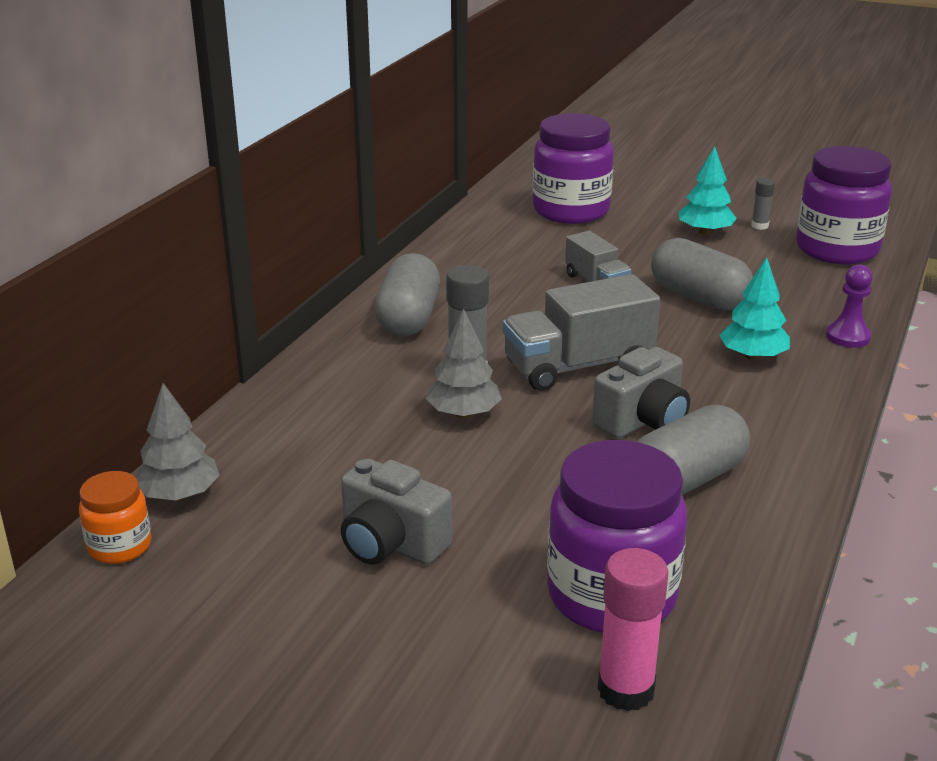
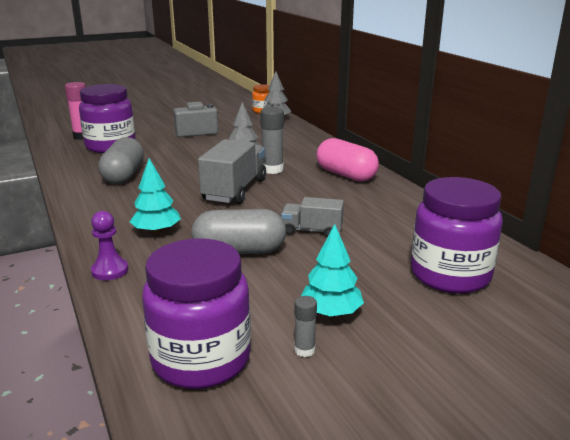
camera: 130 degrees right, 5 degrees down
grey capsule [375,253,440,336] -> pink capsule [317,138,379,182]
grey camera [592,347,690,438] -> none

